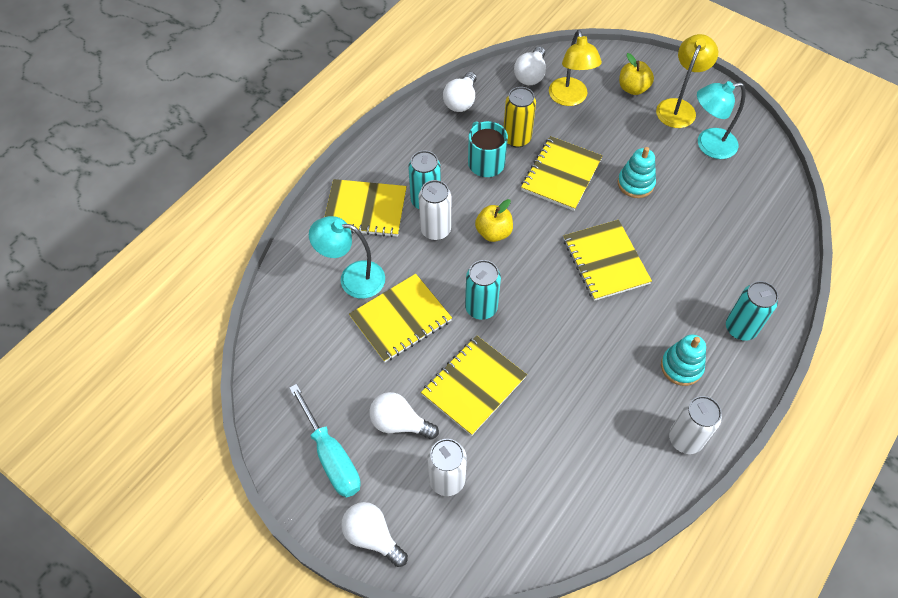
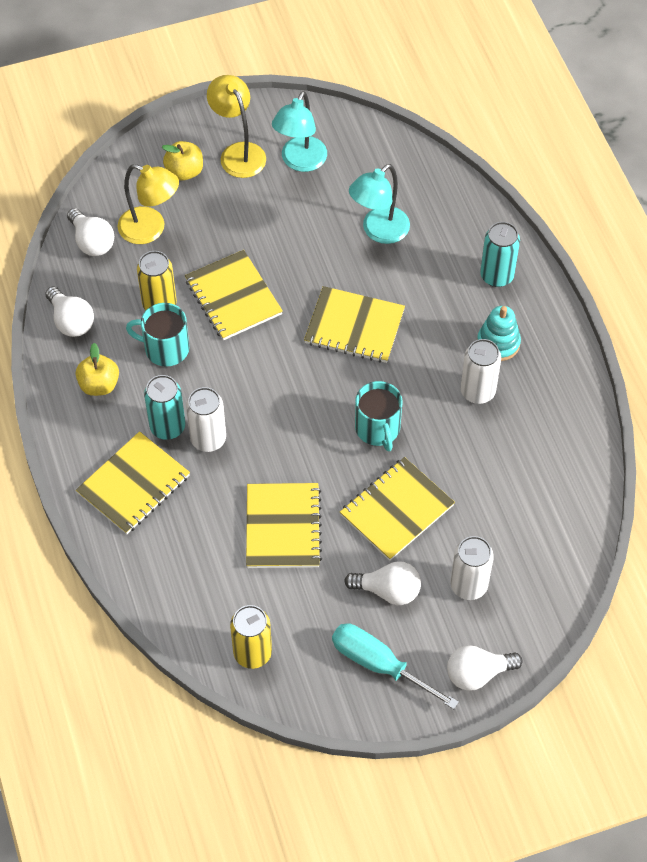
camera: 55 degrees left, 0 degrees up
turquoise screwdriver [289,384,361,498] -> turquoise screwdriver turned 150 degrees counterclockwise [332,623,459,709]
turquoise lamp [309,216,385,299] -> turquoise lamp moved to [349,164,410,244]
white light bulb [369,392,439,439] -> white light bulb turned 135 degrees counterclockwise [344,561,421,605]
yellow notebook [421,335,527,436] -> yellow notebook turned 60 degrees clockwise [340,457,455,561]
turquoise can [465,260,501,320] -> none
yellow apple [475,199,513,242] -> yellow apple moved to [76,343,119,396]
turquoise stacking toy [618,147,656,198] -> none
white can [669,396,722,454] -> white can moved to [461,339,501,404]
none -> yellow can [230,605,272,669]
none -> turquoise mug [355,381,403,451]

